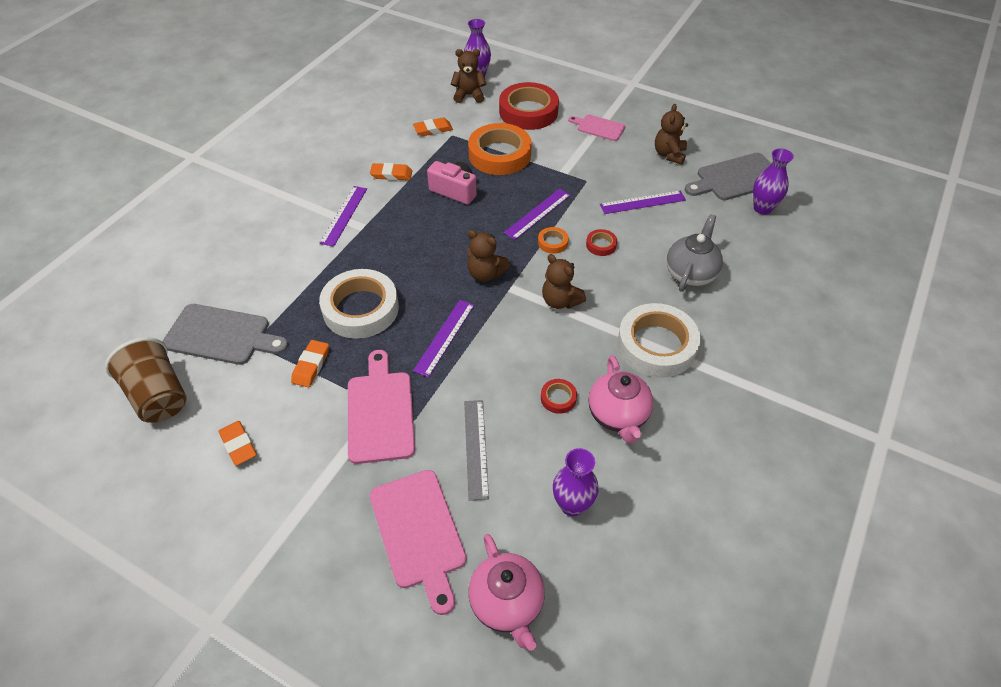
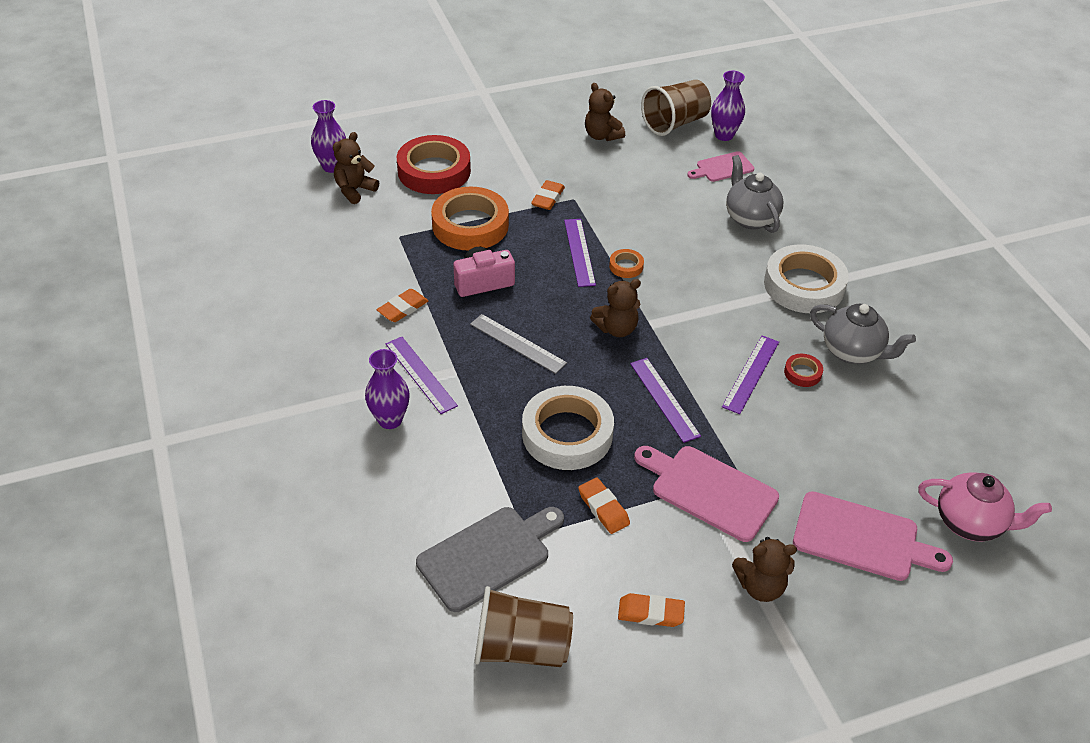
camera: 50 degrees left, 5 degrees down
orange eraser [413,117,453,136] -> orange eraser moved to [531,180,565,210]
grey ruler [464,400,489,501] -> grey ruler moved to [470,314,567,374]
brown teddy bear [542,254,586,309] -> brown teddy bear moved to [732,537,797,602]
purple vase [553,448,598,516] -> purple vase moved to [365,349,410,429]
pink cutting board [568,115,625,141] -> pink cutting board moved to [687,151,754,182]
red tape [586,229,617,256] -> none
pink teapot [588,356,653,443] -> grey teapot [810,304,916,364]
purple ruler [600,191,686,214] -> purple ruler moved to [722,335,779,414]
grey cutting board [685,153,772,200] -> brown cup [641,80,711,136]

